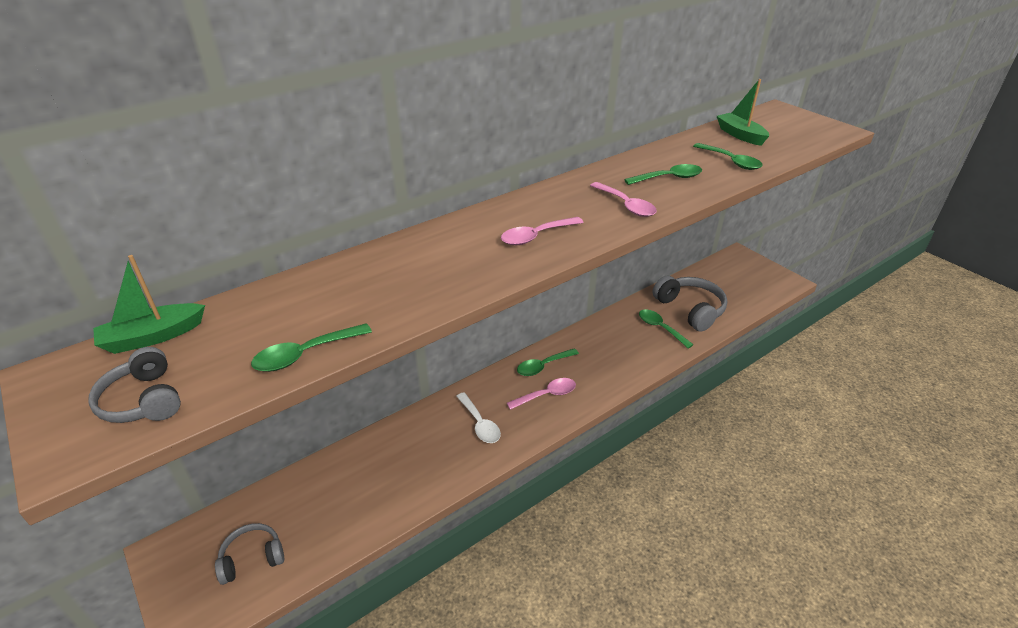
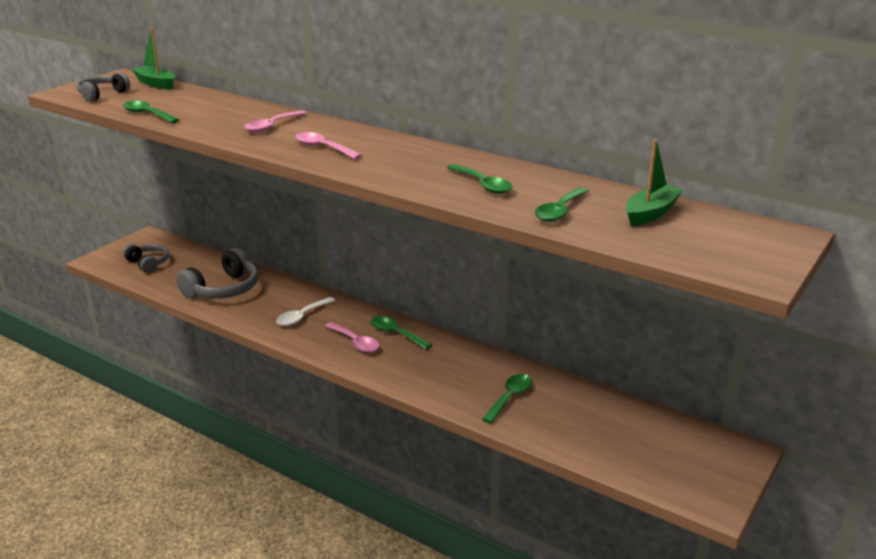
camera: 70 degrees right, 10 degrees down
pink spoon [590,182,657,217] -> pink spoon moved to [244,110,307,132]
grey headphones [652,276,727,332] -> grey headphones moved to [176,248,258,299]

